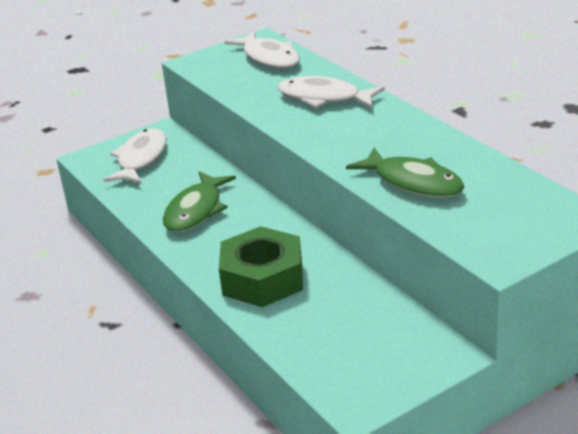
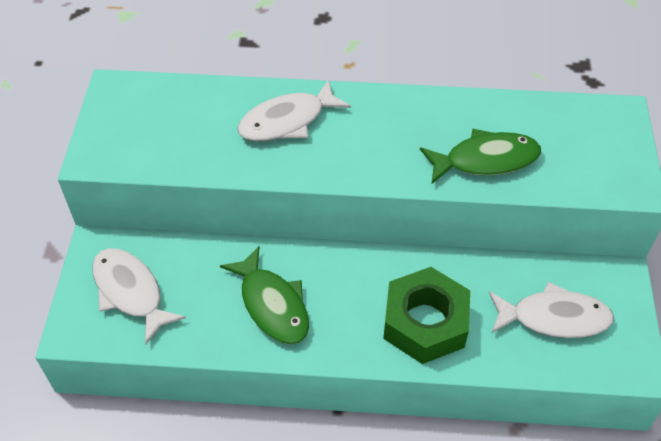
camera: 55 degrees left, 20 degrees up
white fish [225,31,300,69] -> white fish moved to [489,281,614,338]

